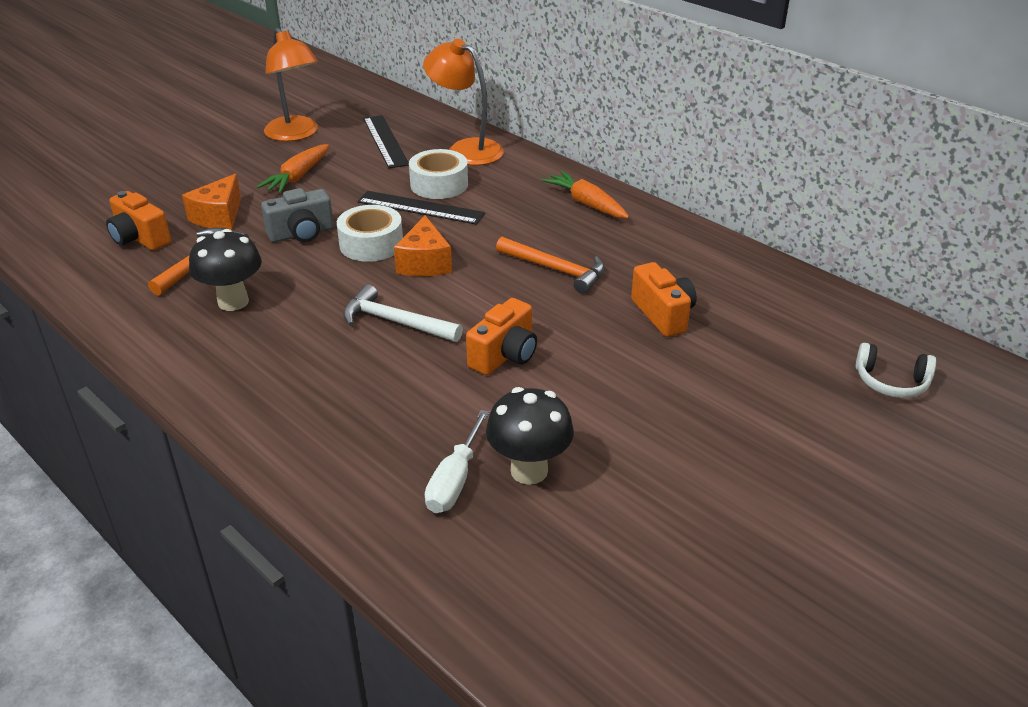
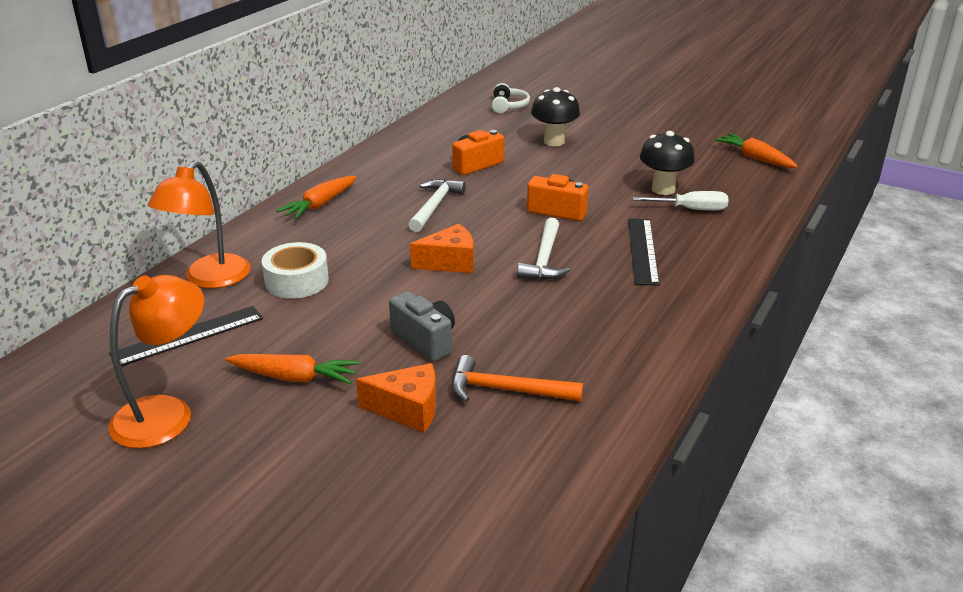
camera: 105 degrees left, 5 degrees down
orange camera [106,191,171,250] -> none
black mushroom [189,229,262,311] -> black mushroom moved to [531,87,580,146]
white tape [337,205,403,262] -> none
black ruler [358,191,485,225] -> black ruler moved to [628,218,660,286]
orange hammer [496,237,605,294] -> white hammer [408,179,466,232]
none -> orange carrot [715,133,798,168]

